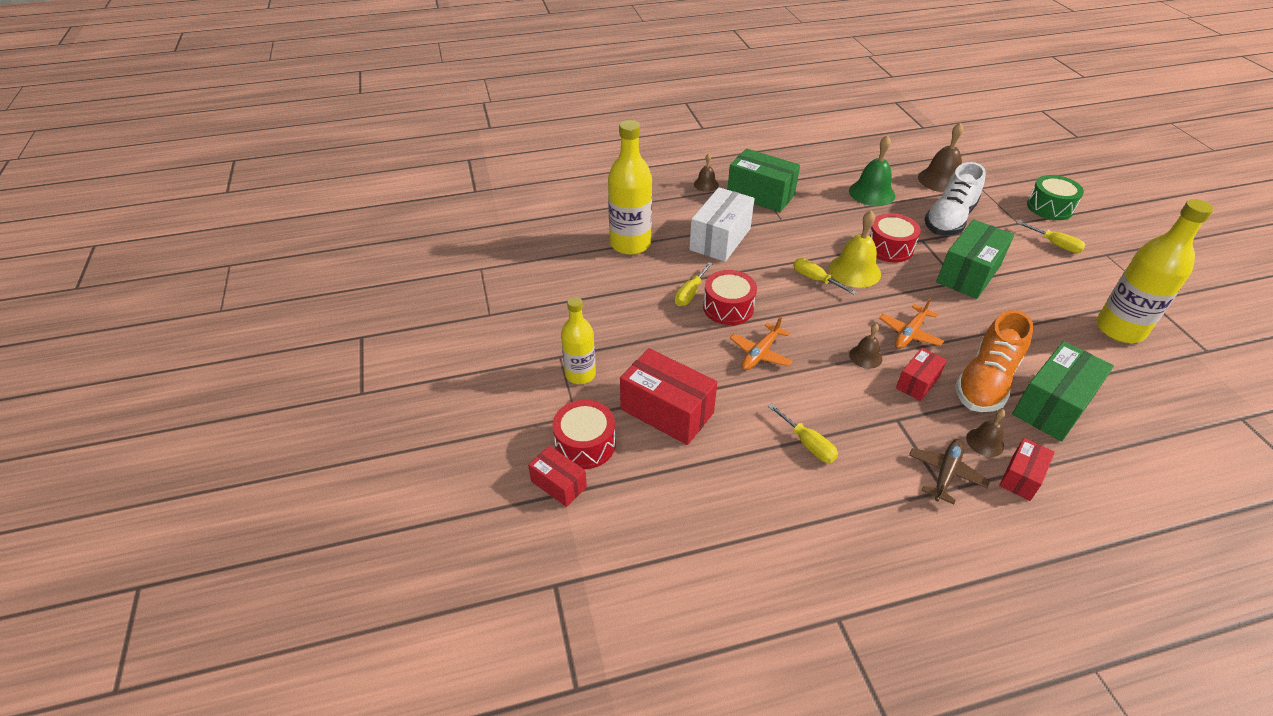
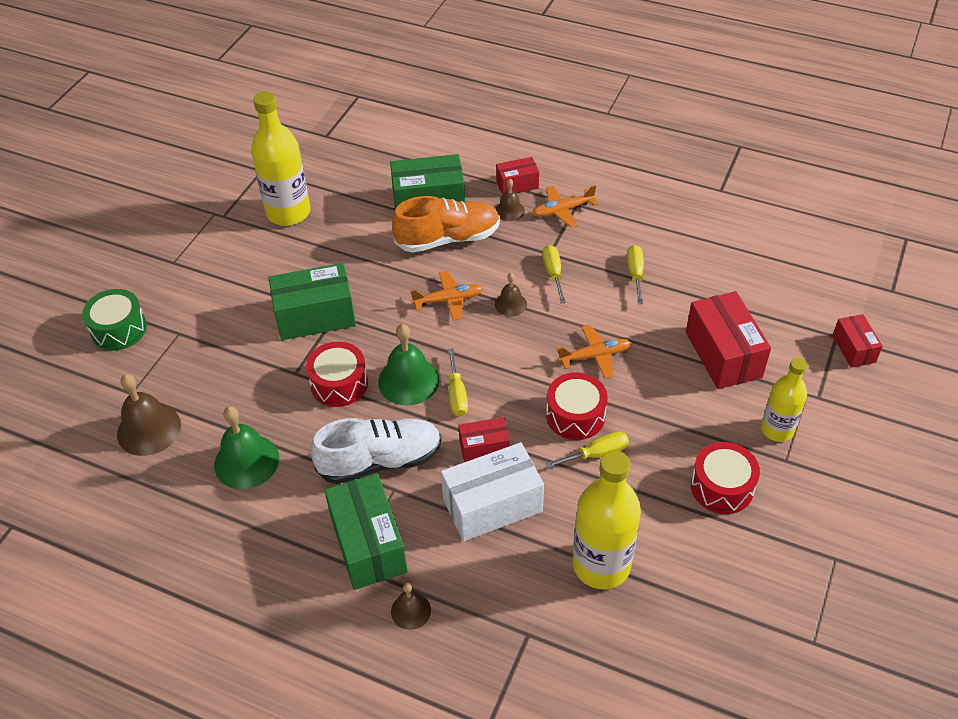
camera: 140 degrees left, 5 degrees up
red drum [552,400,616,469] -> red drum moved to [691,442,760,514]
yellow bell [829,210,881,288] -> green bell [378,324,439,406]
red box [896,348,947,401] -> red box moved to [458,417,510,462]
brown plane [909,439,990,505] -> orange plane [532,185,598,228]
white shoe [924,162,986,236] -> white shoe moved to [311,418,442,484]
yellow screwdriver [1017,221,1086,253] -> yellow screwdriver moved to [542,245,566,304]

